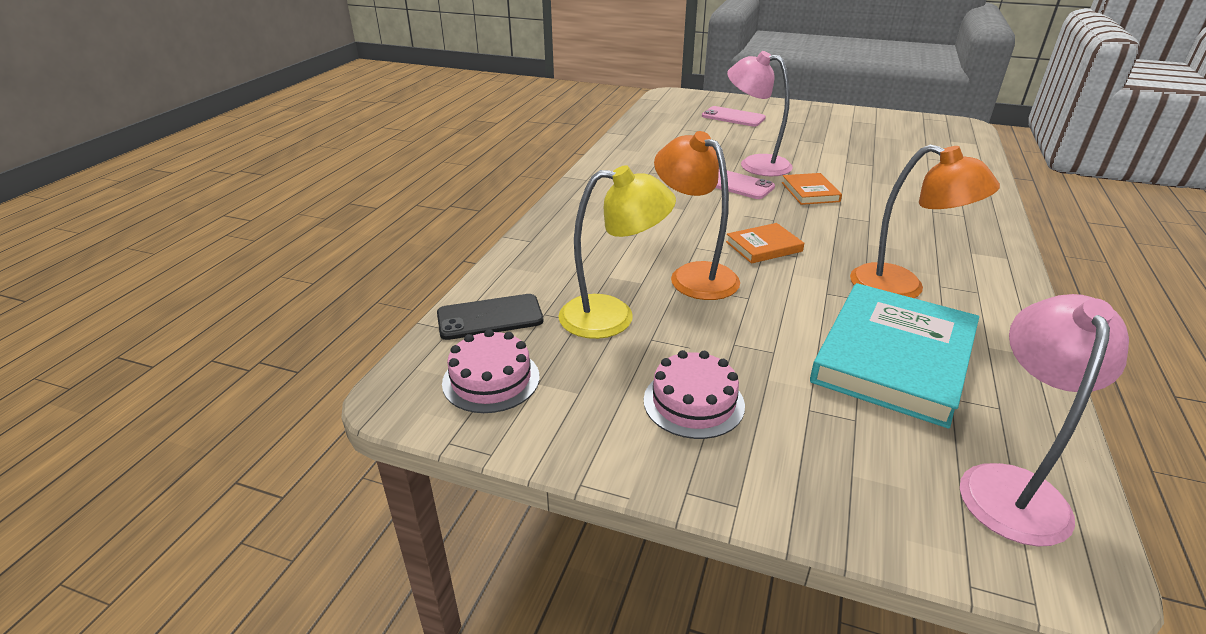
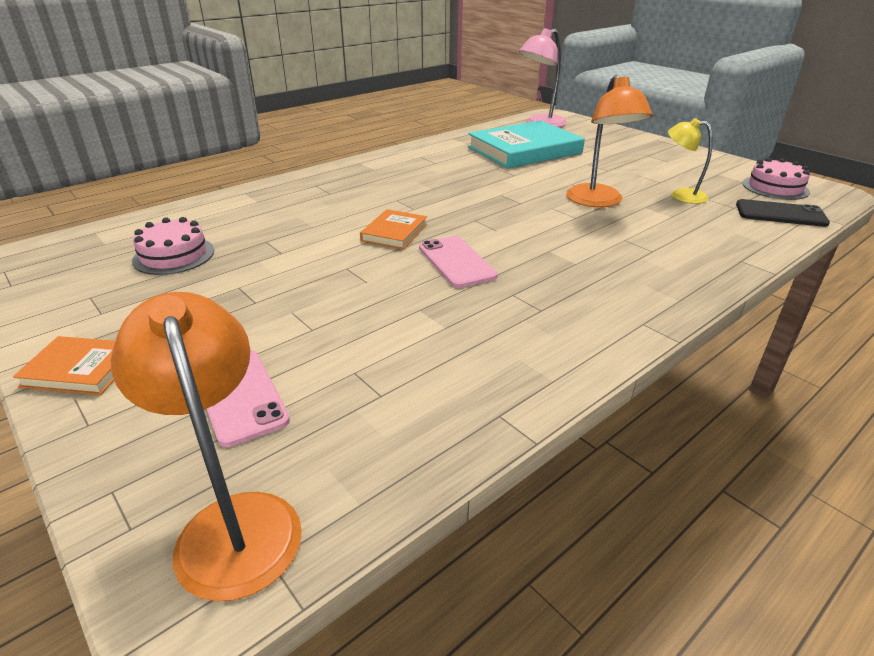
camera: 150 degrees left, 0 degrees up
yellow lamp [558,165,676,339] -> yellow lamp [668,118,713,204], size x0.64
pink cake [644,350,745,439] -> pink cake moved to [132,217,214,275]
orange book [726,223,804,264] -> orange book moved to [13,336,115,395]
pink lamp [727,51,793,176] -> none
orange lamp [850,144,1000,298] -> orange lamp moved to [111,292,302,602]

